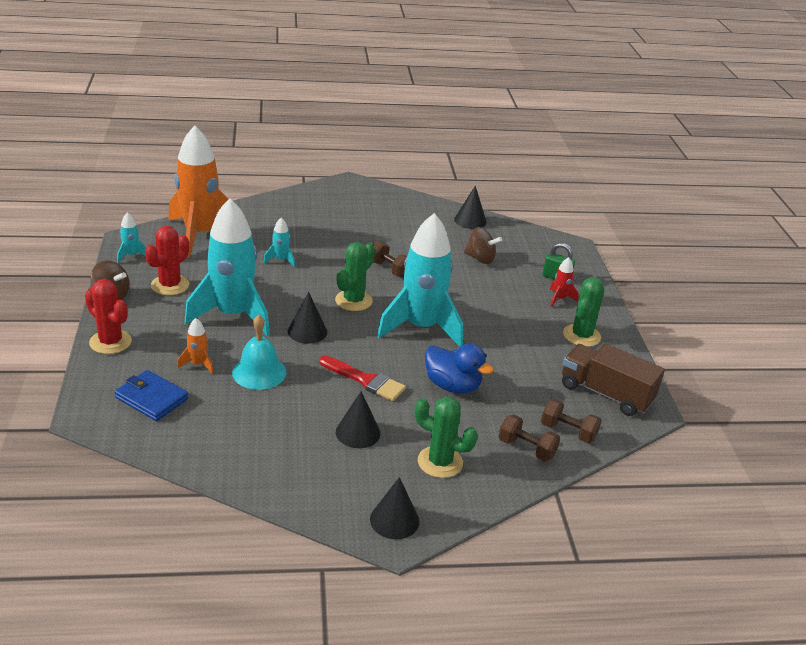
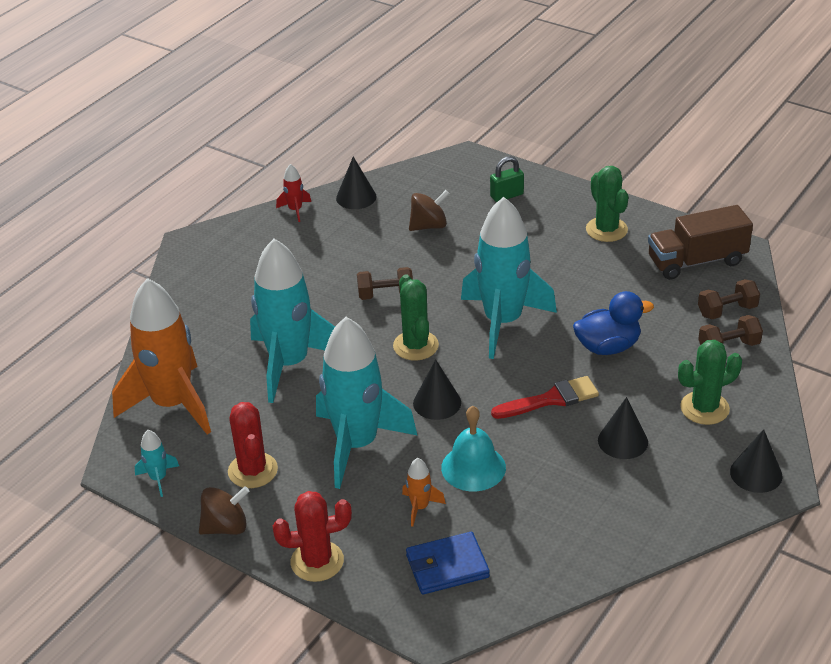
camera: 45 degrees left, 5 degrees up
turquoise rocket [264,218,295,267] -> turquoise rocket [250,239,335,403], size x2.47
red rocket [550,257,578,307] -> red rocket moved to [276,164,311,222]

